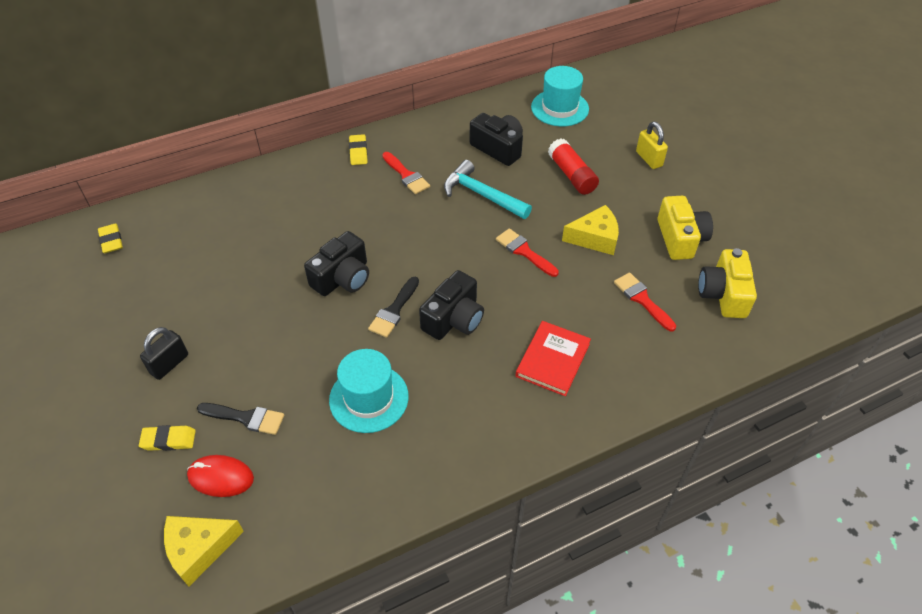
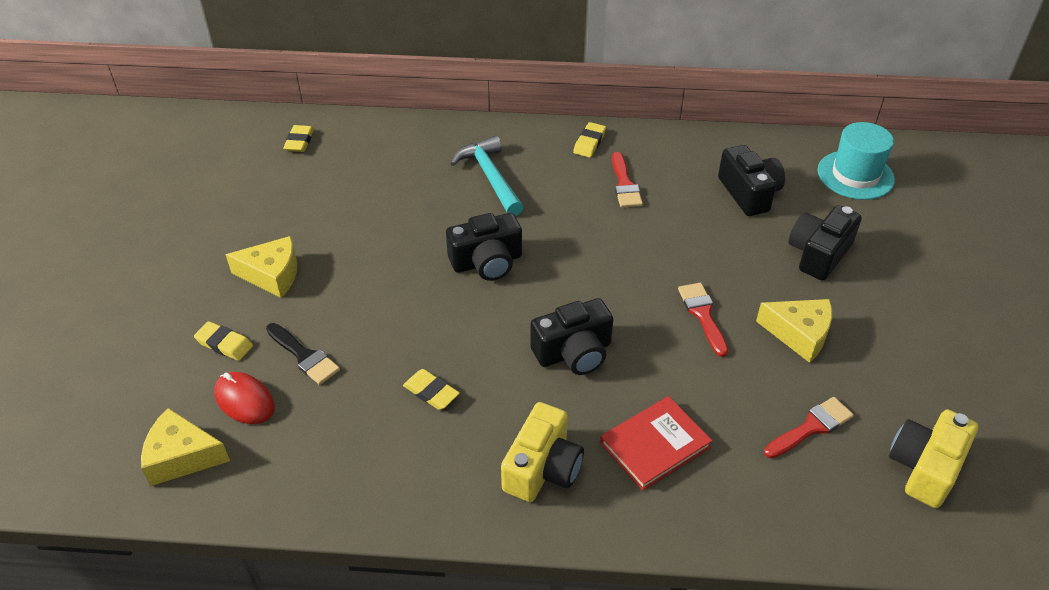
camera: 30 degrees right, 5 degrees down
black padlock [140,327,188,380] -> yellow cheese [225,236,297,298]
turquoise hat [329,349,409,433] -> yellow eraser [403,369,460,410]
black brush [368,277,419,338] -> none
turquoise hammer [444,160,532,219] -> turquoise hammer moved to [450,136,524,216]
red glue stick [548,139,599,195] -> black camera [788,205,862,281]
red brush [614,273,676,332] -> red brush turned 60 degrees clockwise [764,397,854,458]
yellow padlock [636,122,668,169] -> none
yellow camera [658,196,713,260] -> yellow camera moved to [501,402,584,502]

